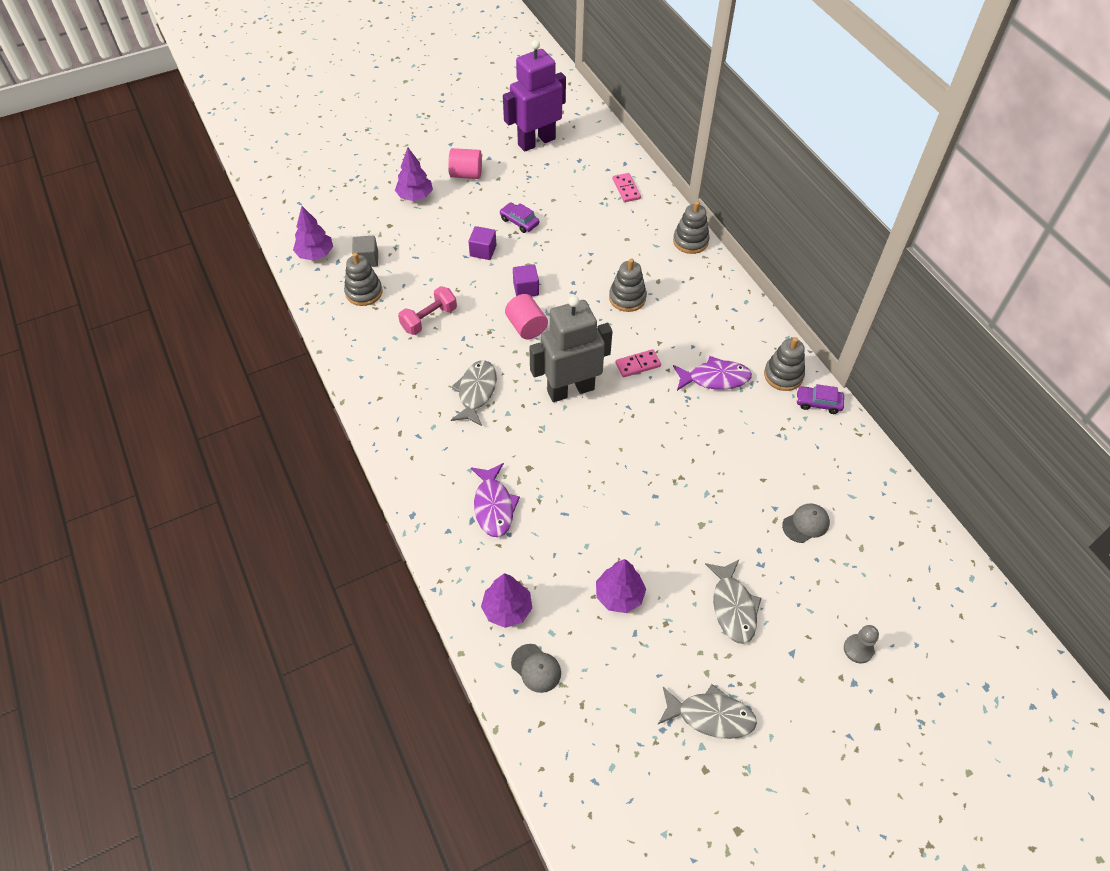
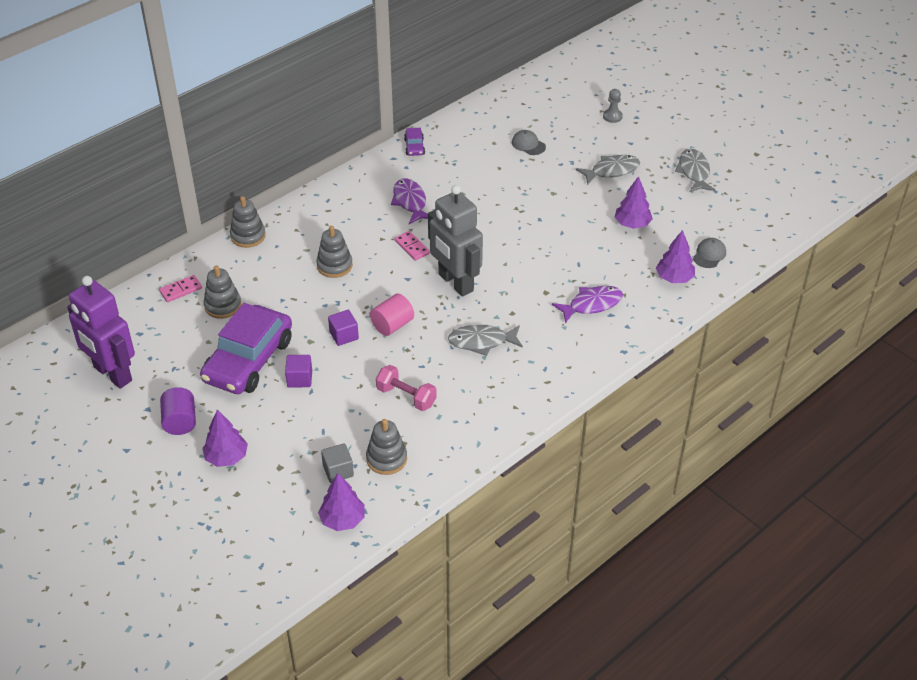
camera: 105 degrees left, 10 degrees down
pink cylinder [448,148,482,179] -> purple cylinder [160,387,196,435]
purple car [500,202,539,233] -> purple car [200,303,292,394], size x2.44
grey stacking toy [764,337,805,391] -> grey stacking toy moved to [204,266,241,319]

